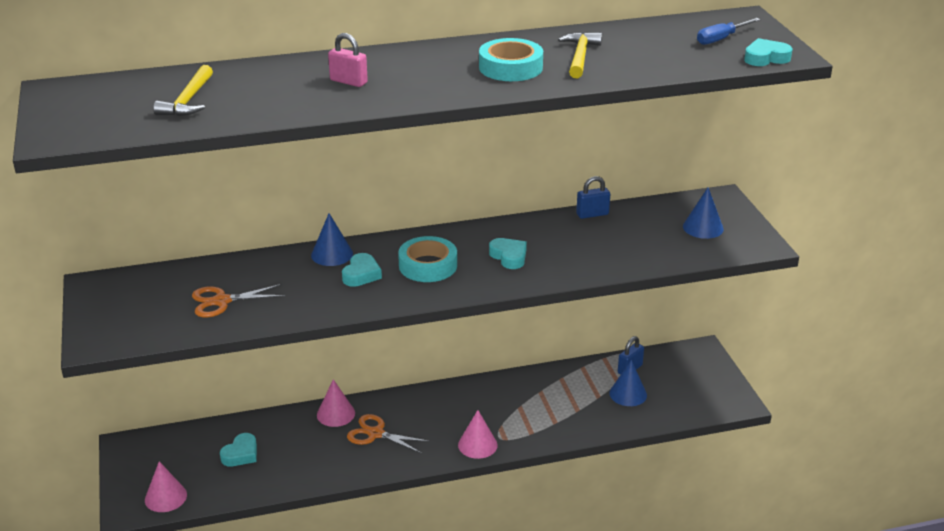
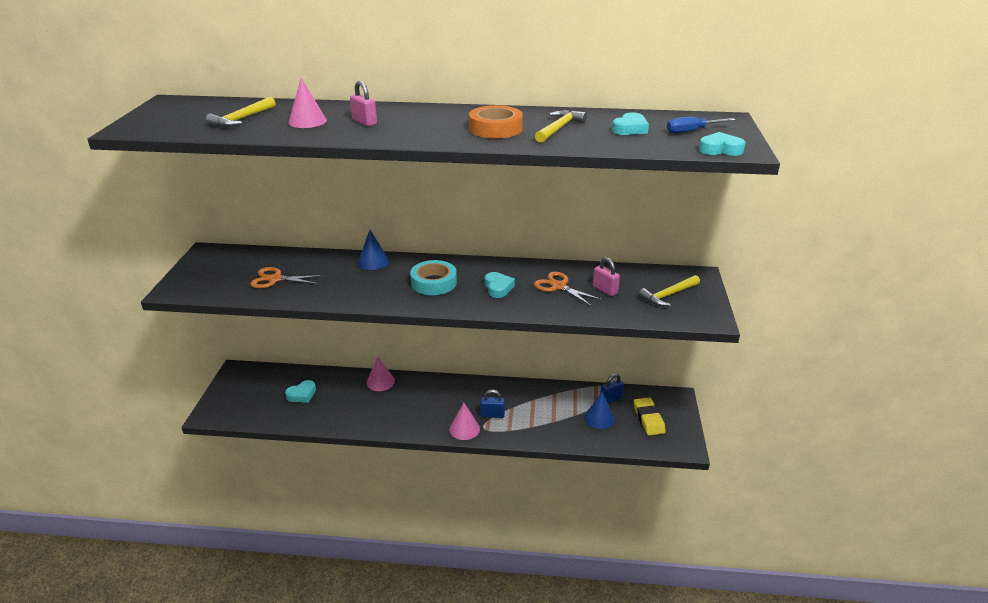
camera: 20 degrees right, 0 degrees up
pink cone [145,461,187,512] -> pink cone moved to [288,78,327,128]
turquoise heart [342,253,382,287] -> turquoise heart moved to [612,112,649,135]
orange scissors [347,414,430,454] -> orange scissors moved to [534,272,603,306]
turquoise tape [479,38,543,81] -> orange tape [469,105,523,139]
blue padlock [576,176,610,219] -> blue padlock moved to [480,390,505,418]
blue cone [683,188,724,239] -> yellow hammer [639,275,700,307]
none -> pink padlock [593,257,620,296]
none -> yellow eraser [634,397,666,435]

